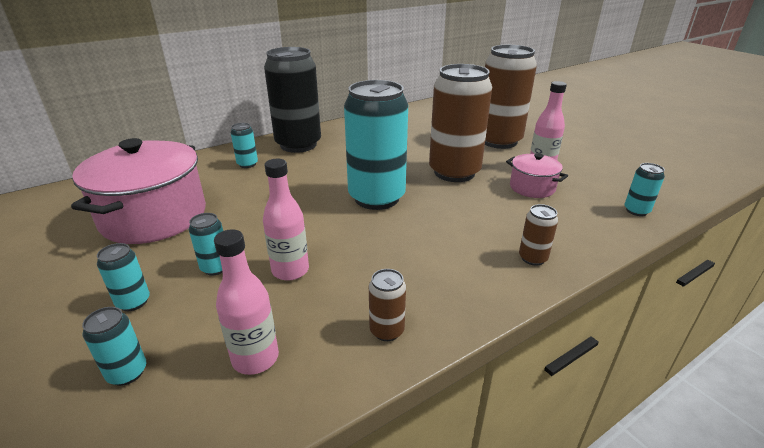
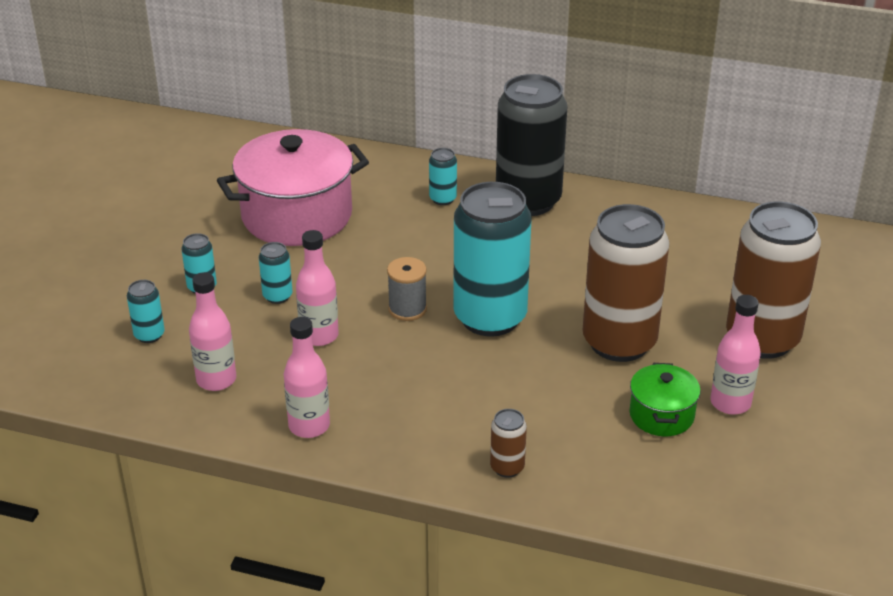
camera: 50 degrees right, 5 degrees up
brown can [369,269,406,341] -> pink bottle [284,317,330,438]
pink pot [506,153,568,198] -> green pot [629,363,701,436]
turquoise can [625,163,665,216] -> none
none -> grey spool [387,257,427,321]

